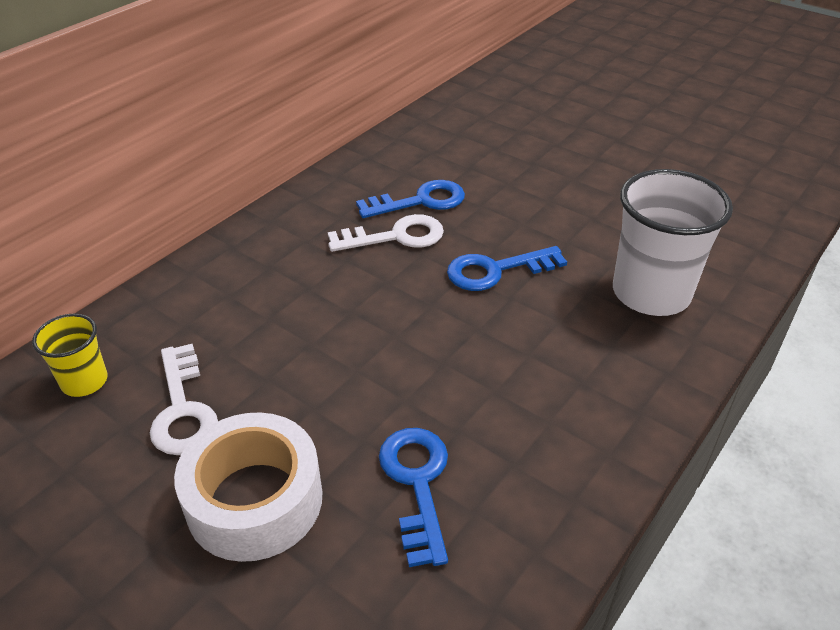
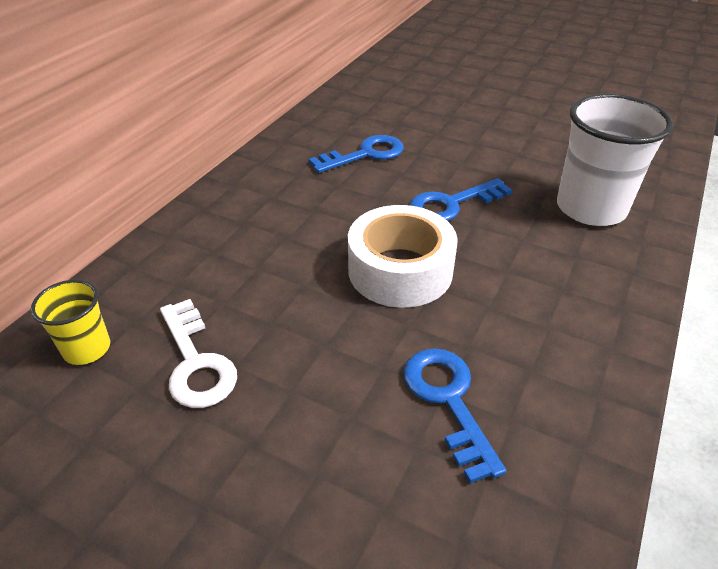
camera: 10 degrees left, 0 degrees up
white tape [174,412,322,562] -> white tape moved to [348,205,458,308]
white key [328,214,444,252] -> none

